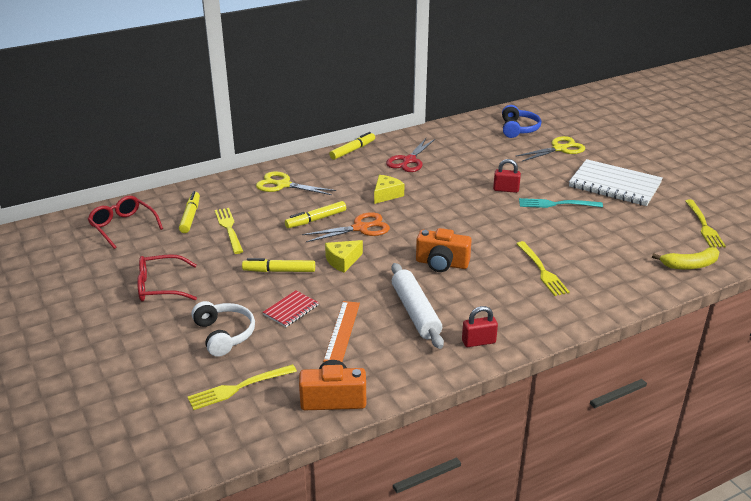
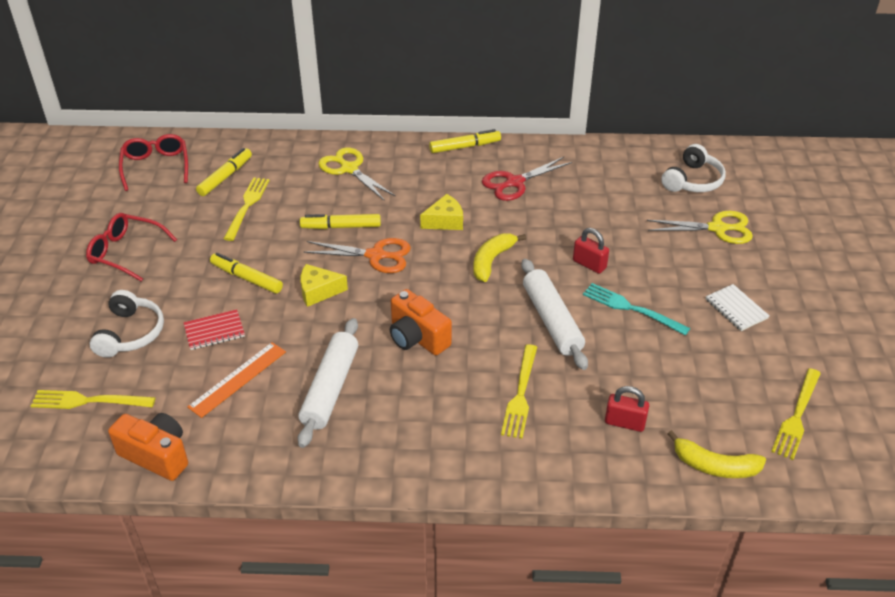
camera: 30 degrees right, 10 degrees up
red padlock [462,306,498,347] -> red padlock moved to [605,386,649,432]
blue headphones [502,105,541,138] -> white headphones [661,144,726,192]
white notebook [569,159,663,206] -> white notebook [706,284,770,331], size x0.48
none -> yellow banana [473,233,526,282]
none -> white rolling pin [521,259,588,370]

